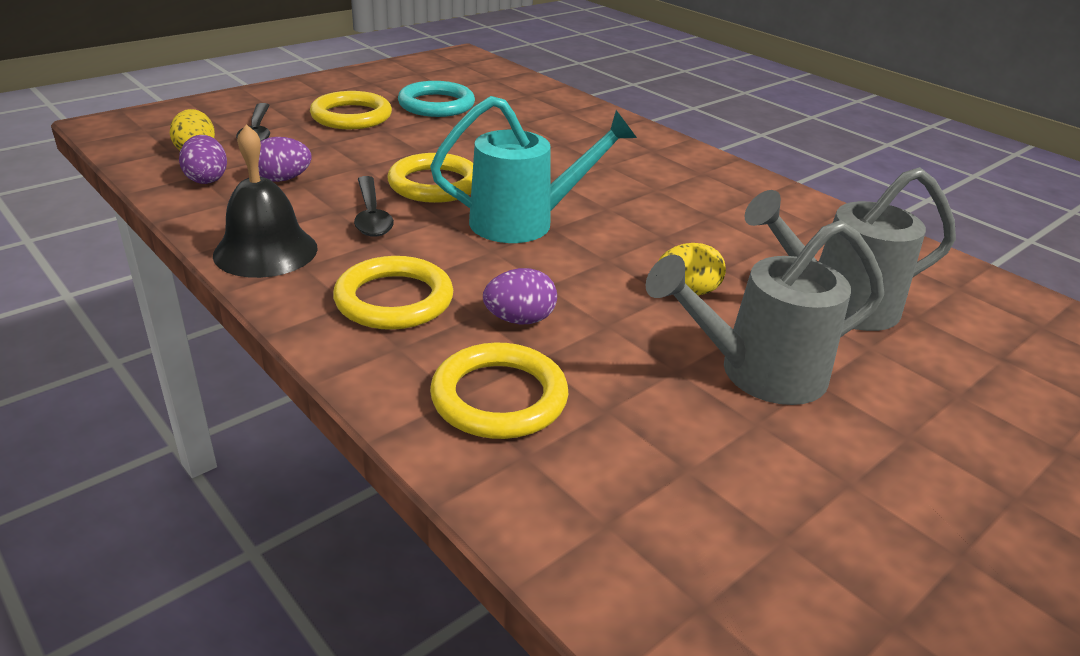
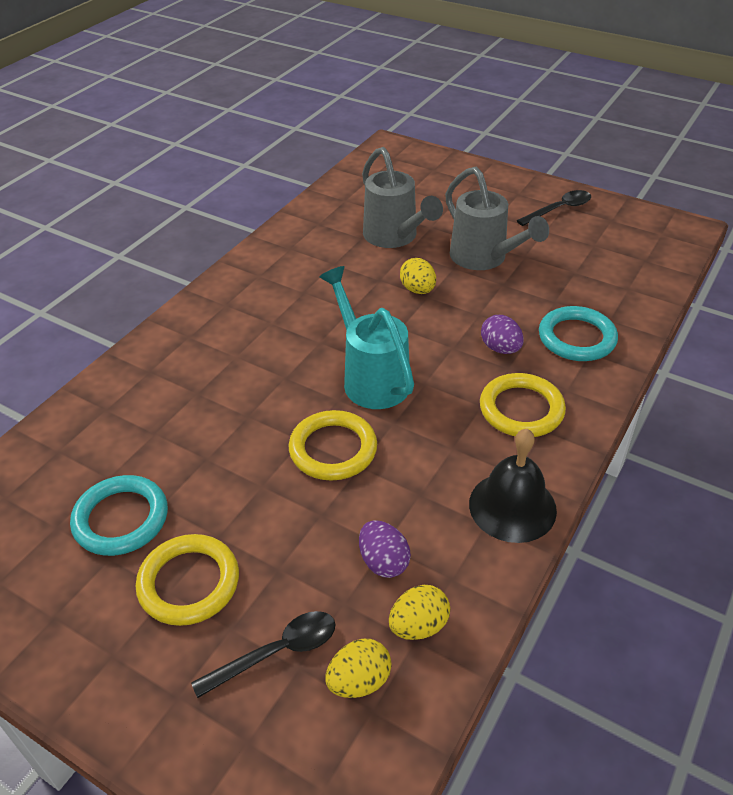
camera: 105 degrees left, 10 degrees up
purple egg [179,135,227,184] -> yellow egg [389,585,450,640]
black spoon [354,176,394,237] -> black spoon moved to [516,190,591,226]
yellow ring [430,342,568,439] -> turquoise ring [539,306,618,361]

